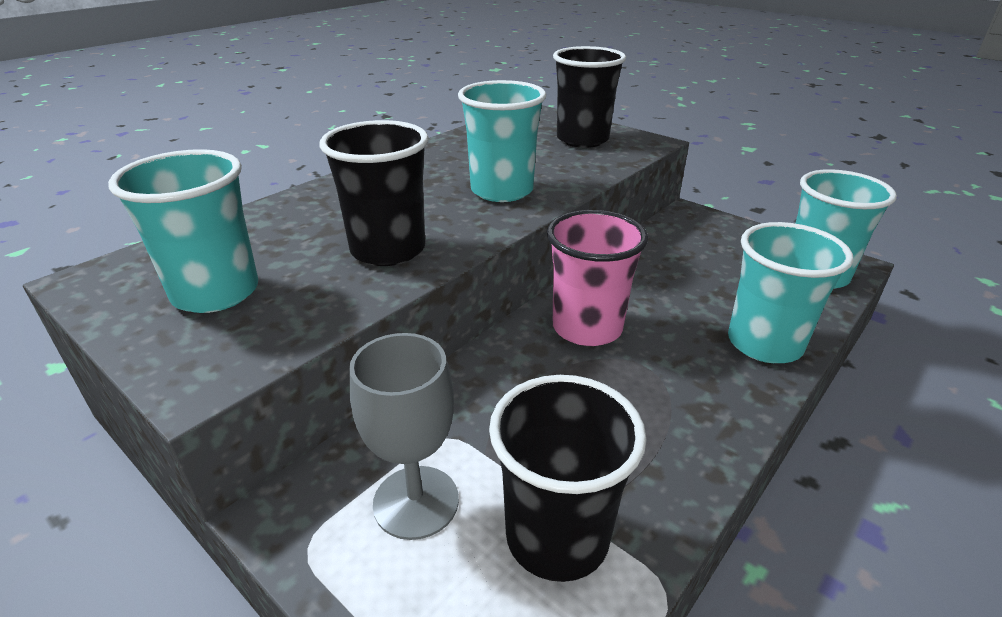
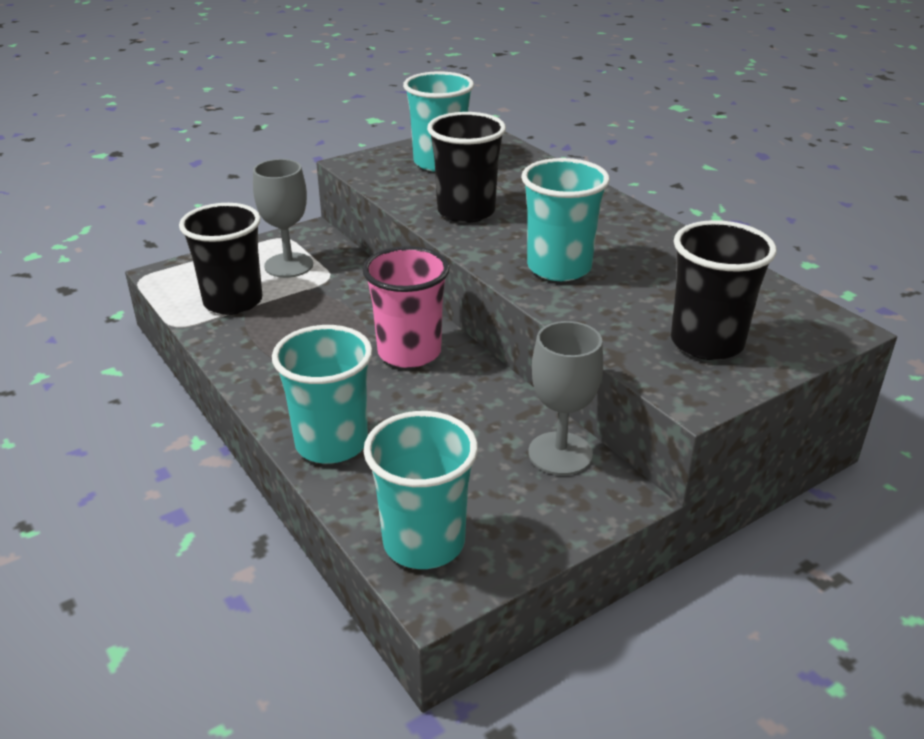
camera: 105 degrees right, 0 degrees up
none -> grey goblet [528,321,603,475]

